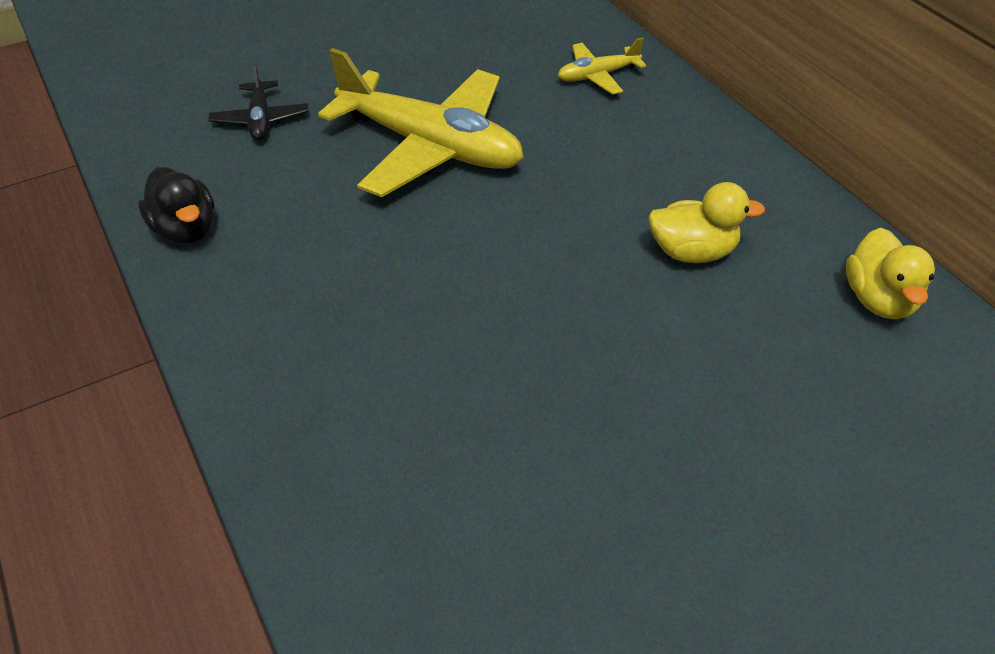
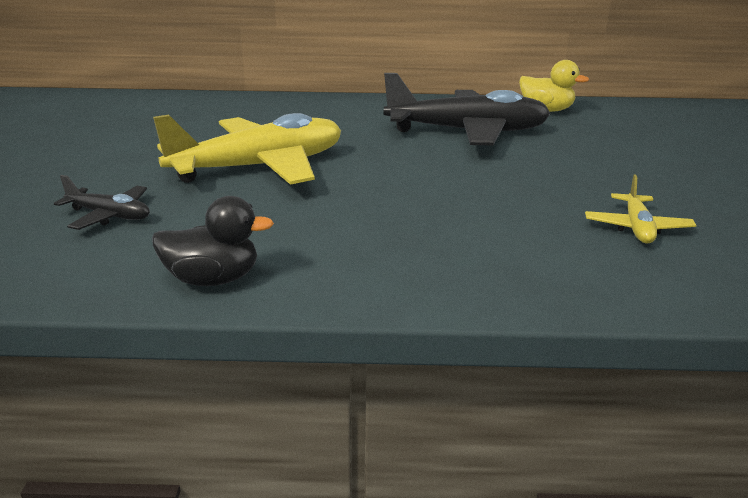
camera: 60 degrees left, 20 degrees down
yellow plane [558,37,646,95] -> yellow plane moved to [585,175,696,243]
yellow duck [648,182,765,263] -> black plane [384,73,551,145]

